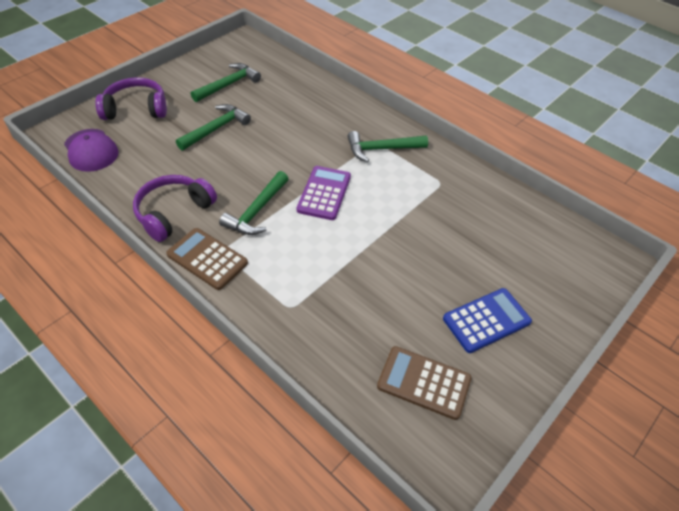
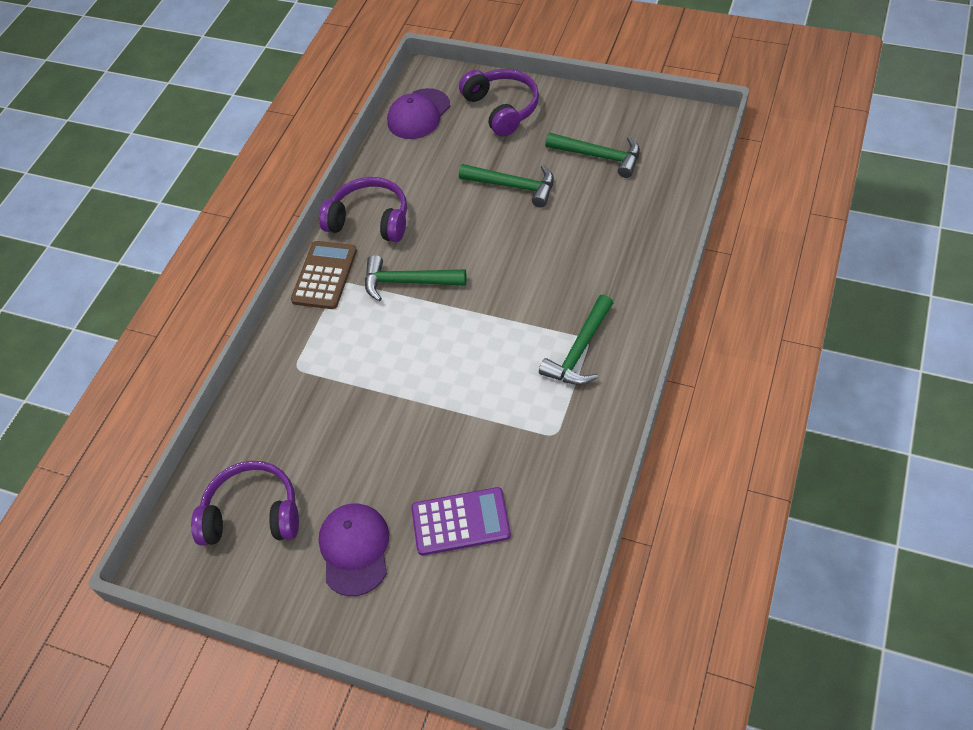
camera: 75 degrees right, 5 degrees up
purple calculator [297,166,351,220] -> purple calculator moved to [411,487,511,556]
green hammer [347,131,428,162] -> green hammer turned 120 degrees counterclockwise [539,295,613,385]
brown calculator [377,346,472,420] -> purple headphones [191,461,299,545]
blue calculator [443,288,532,353] -> purple cap [318,503,389,596]

